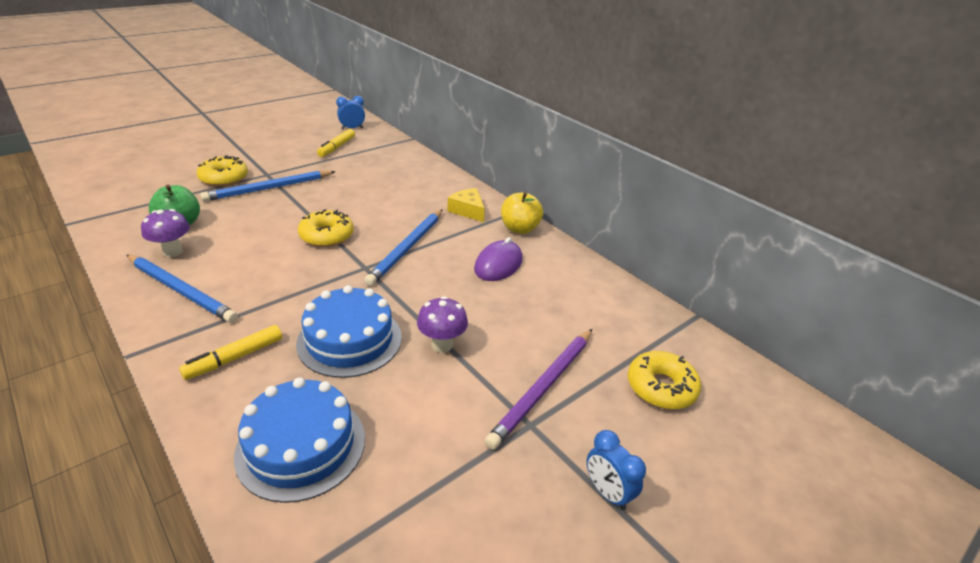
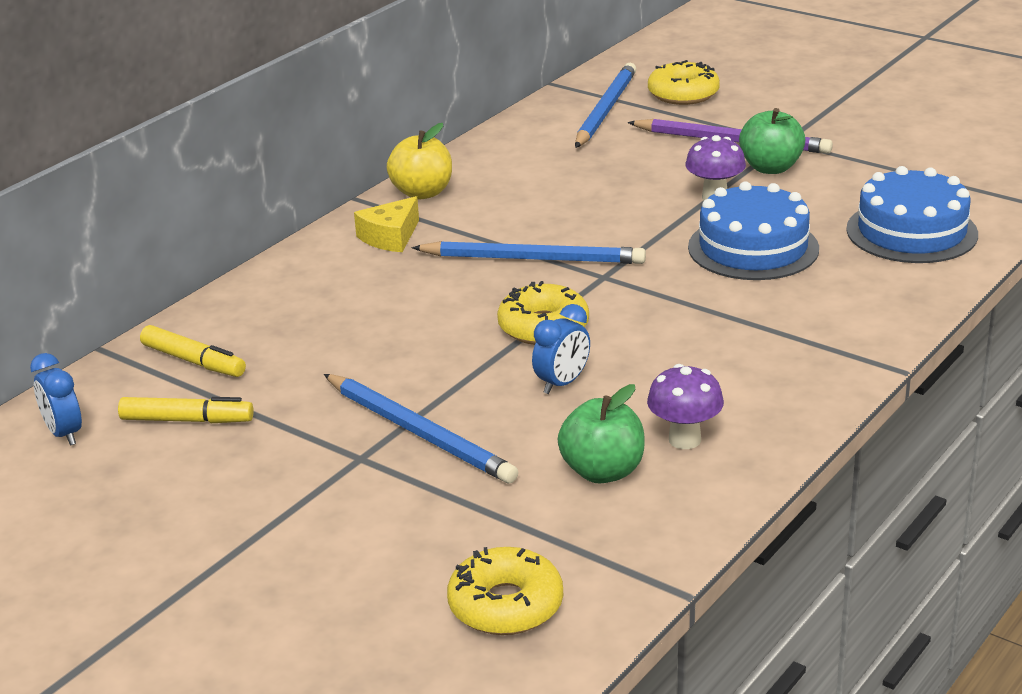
camera: 100 degrees left, 5 degrees down
blue pencil [127,255,238,323] -> blue pencil moved to [575,63,636,148]
yellow marker [179,325,282,380] -> yellow marker moved to [140,325,246,377]
yellow donut [196,155,248,187] -> yellow donut moved to [447,547,563,635]
purple mouse [474,237,523,281] -> none
blue clock [587,430,646,510] -> blue clock moved to [532,304,590,394]
none -> green apple [739,108,805,174]

